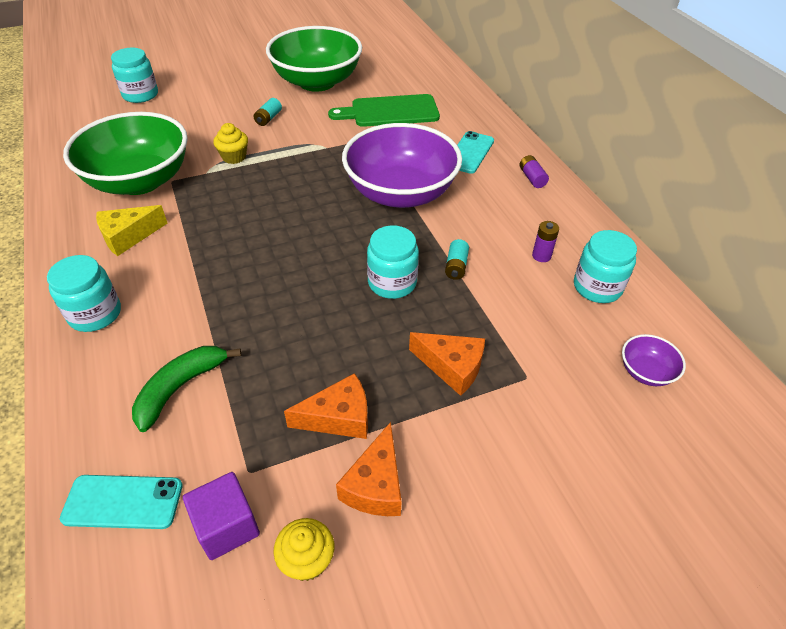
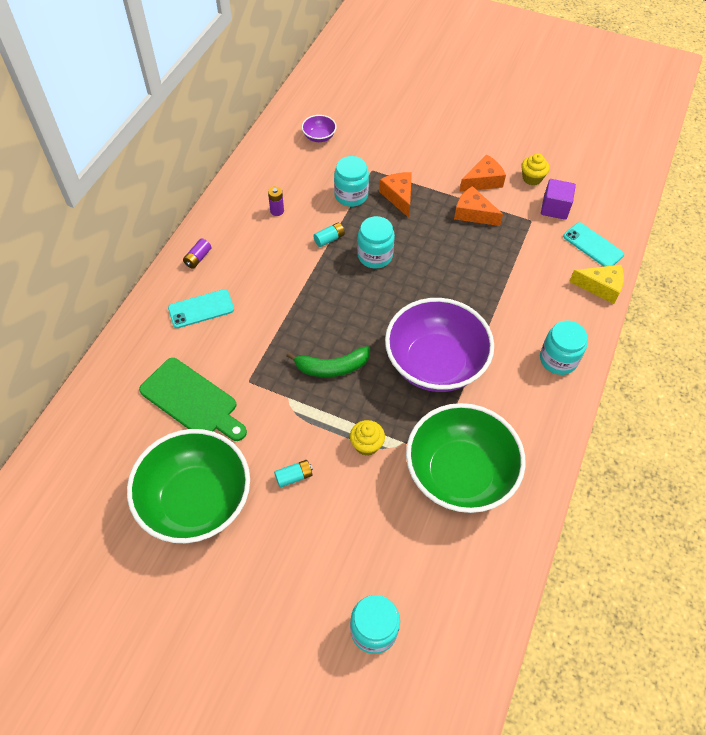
camera: 135 degrees left, 10 degrees up
yellow cheese [96,205,167,256] -> yellow cheese moved to [569,265,624,304]
green banana [132,346,241,432] -> green banana moved to [286,346,370,377]
purple bowl [342,123,462,208] -> purple bowl moved to [385,298,494,392]
turquoise jar [574,230,637,303] -> turquoise jar moved to [334,156,369,207]

